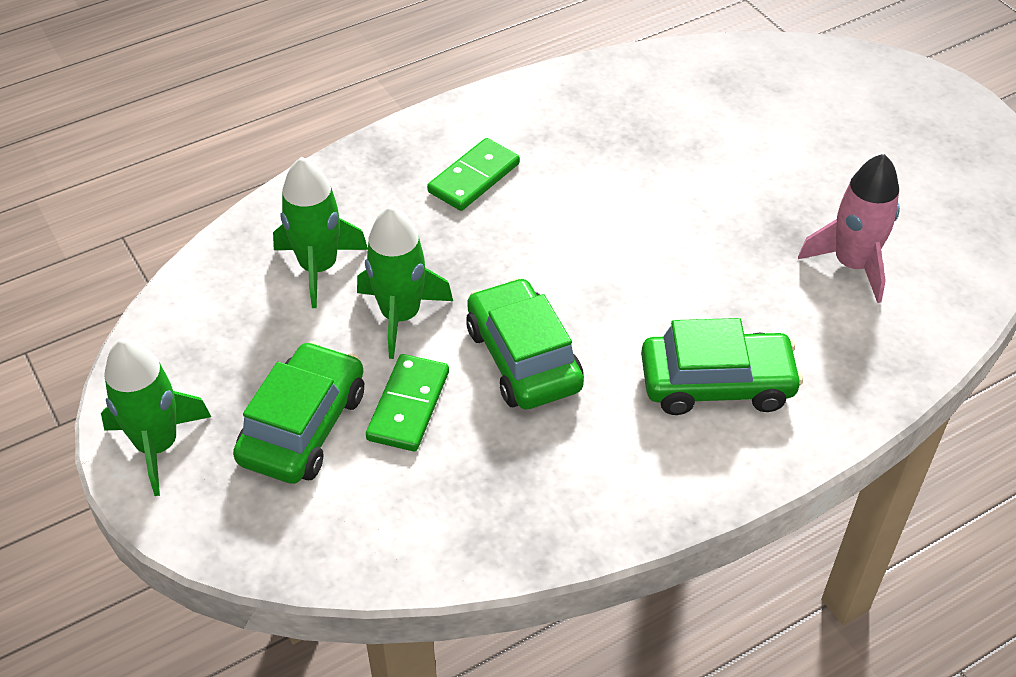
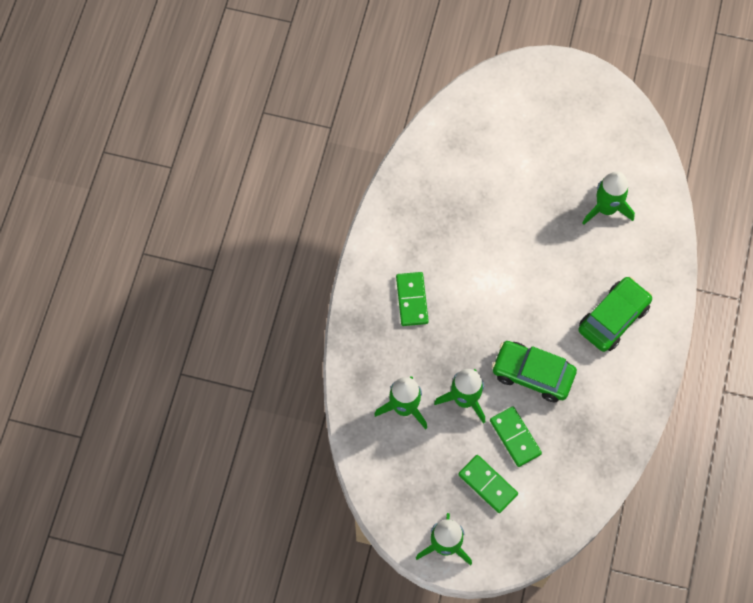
camera: 45 degrees left, 20 degrees up
green car [233,341,364,484] -> green domino [458,455,518,513]
pink rocket [798,154,900,303] -> green rocket [583,171,635,225]

